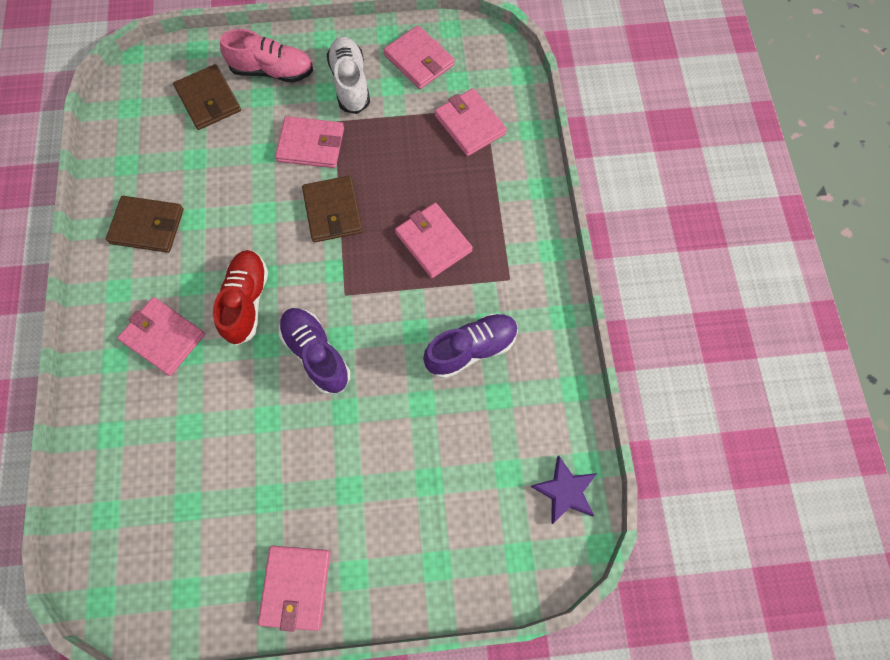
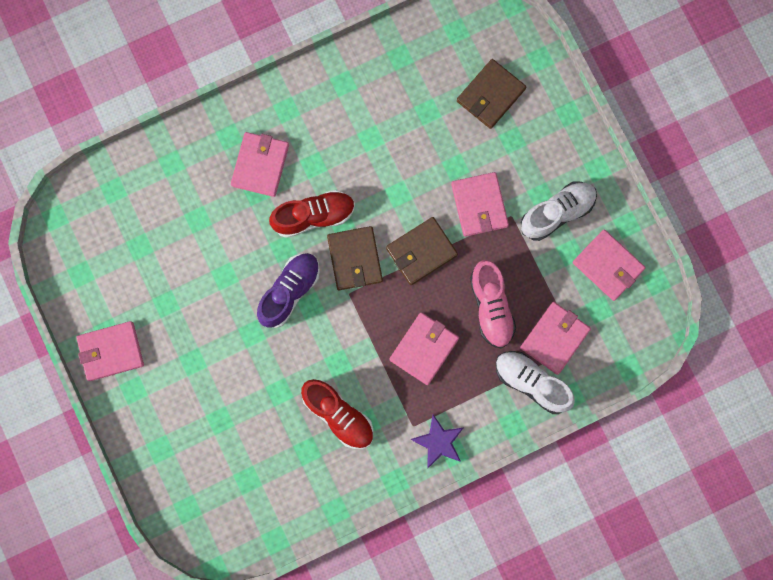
camera: 70 degrees right, 10 degrees up
brown wallet [106,196,184,253] -> brown wallet moved to [327,226,383,290]
pink shoe [220,29,313,83] -> pink shoe moved to [470,260,516,348]
pink wallet [383,25,455,89] -> pink wallet turned 75 degrees counterclockwise [573,229,646,301]
purple shoe [423,313,518,379] -> red shoe [301,379,373,449]
purple star [530,455,597,524] -> purple star moved to [410,414,463,469]
none -> white shoe [496,351,575,414]

